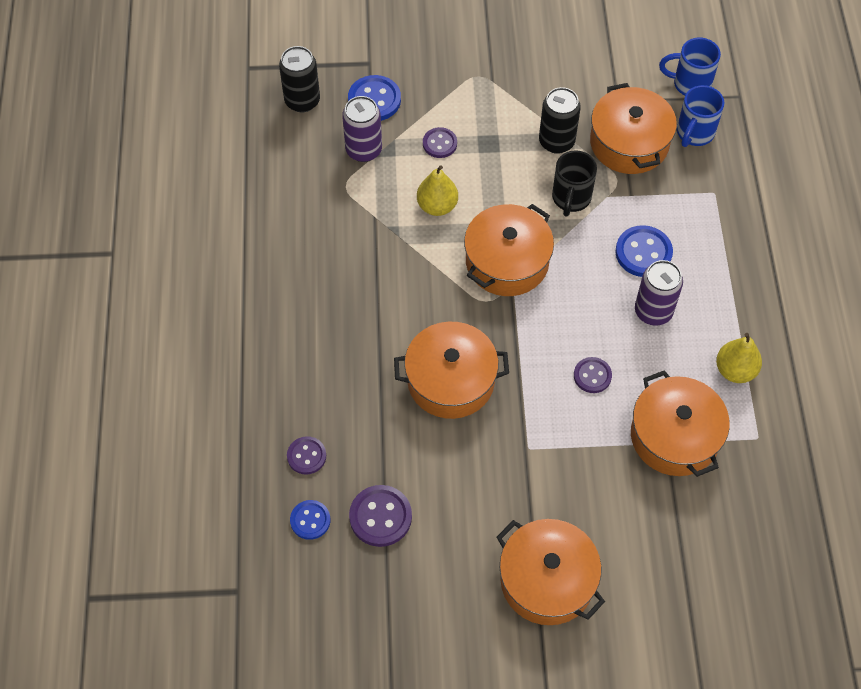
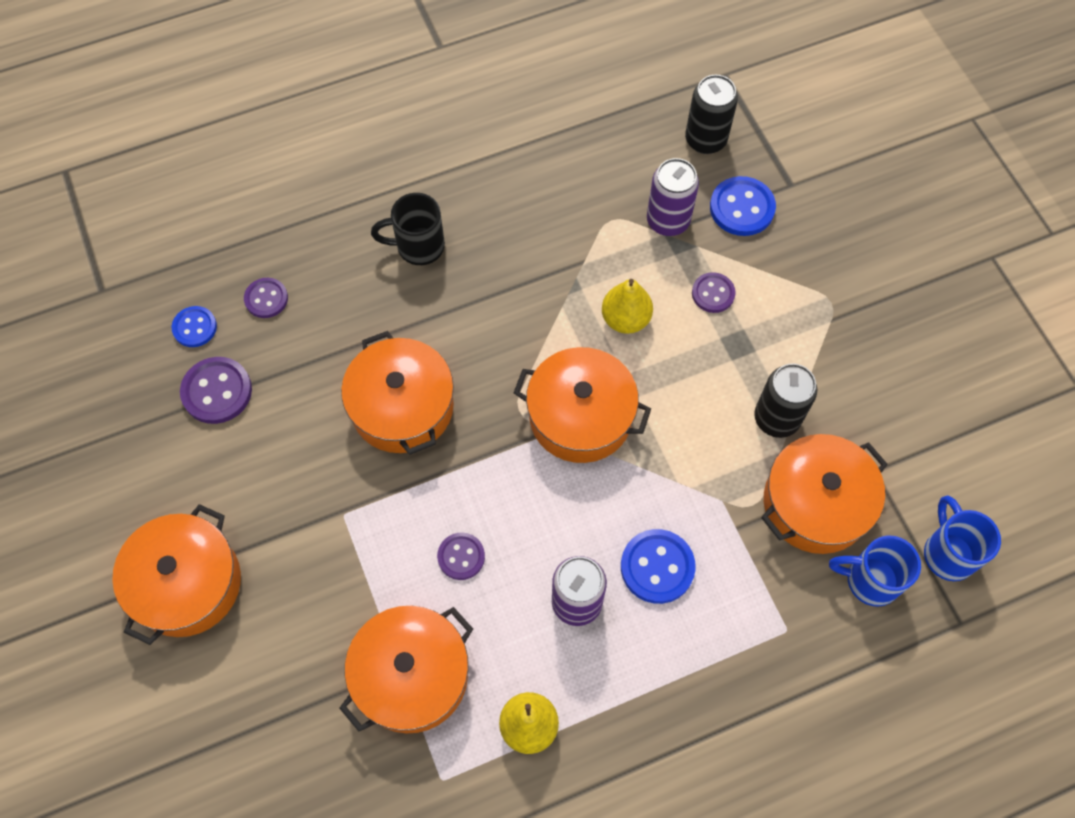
camera: 70 degrees right, 5 degrees up
black mug [552,151,597,217] -> black mug moved to [371,193,445,265]

